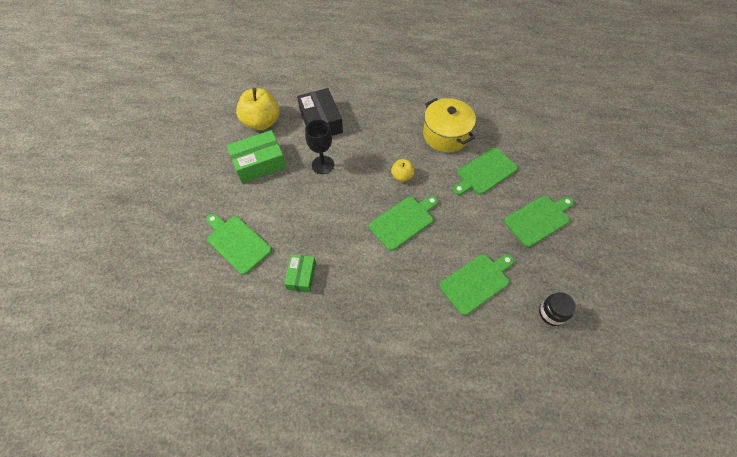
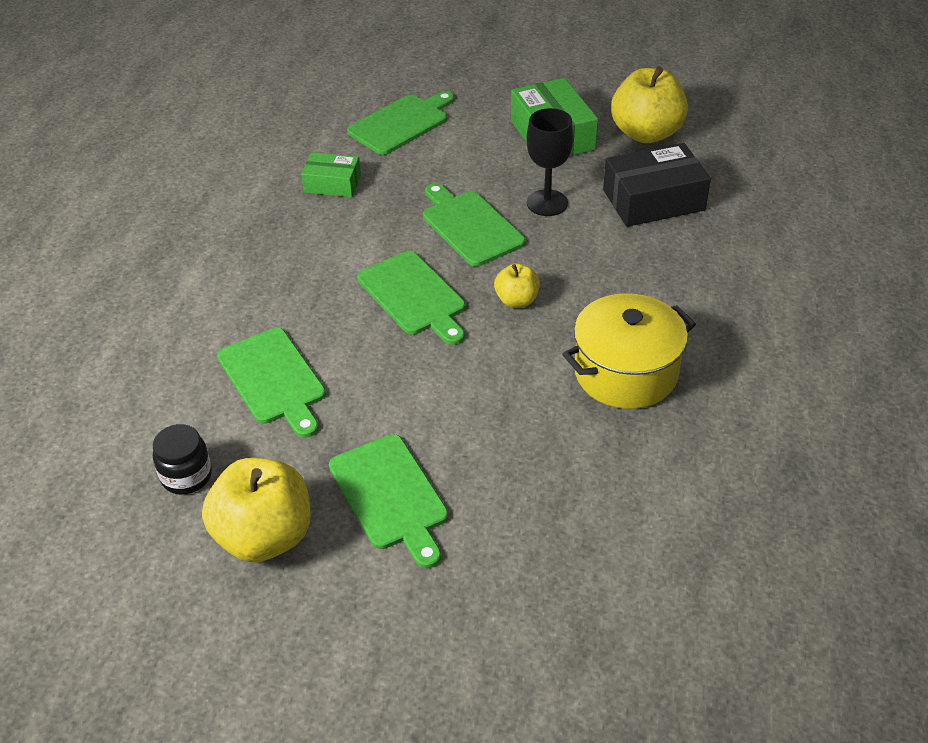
camera: 95 degrees right, 15 degrees down
green cutting board [453,148,518,195] -> green cutting board moved to [423,183,525,266]
none -> yellow apple [202,458,311,562]

